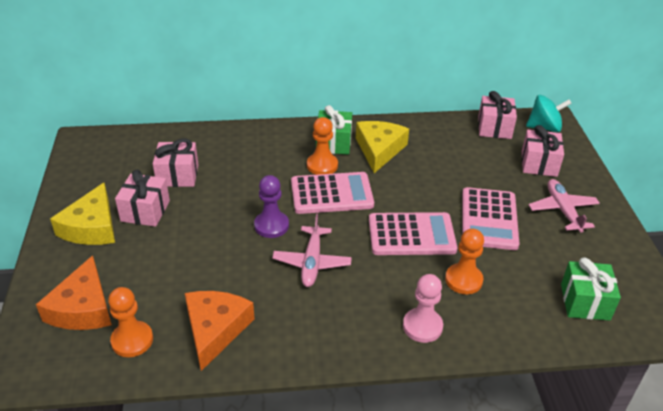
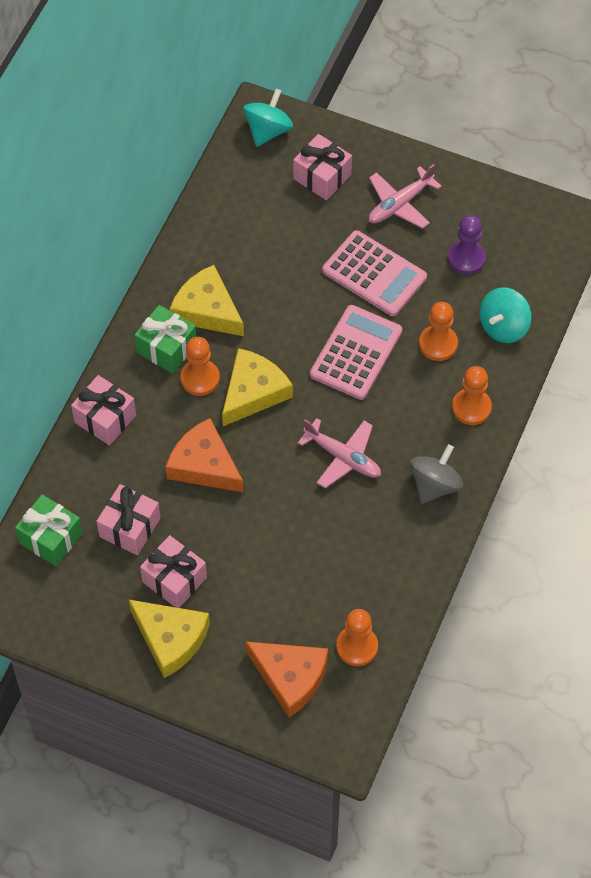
camera: 60 degrees left, 20 degrees up
orange cheese [185,291,254,371] -> orange cheese moved to [166,418,244,493]
purple pawn [254,175,289,238] -> purple pawn moved to [448,215,486,275]
pink calculator [291,172,374,214] -> yellow cheese [222,348,293,426]
pink pawn [403,274,443,343] -> orange pawn [452,366,492,425]
pink gift [478,91,517,139] -> pink gift moved to [71,375,136,446]
pink plane [529,179,600,232] -> pink plane turned 60 degrees counterclockwise [368,164,442,229]
green gift [561,257,621,321] -> green gift moved to [15,494,83,566]
none -> grey spinning top [410,444,463,504]
none -> turquoise spinning top [479,287,532,343]

